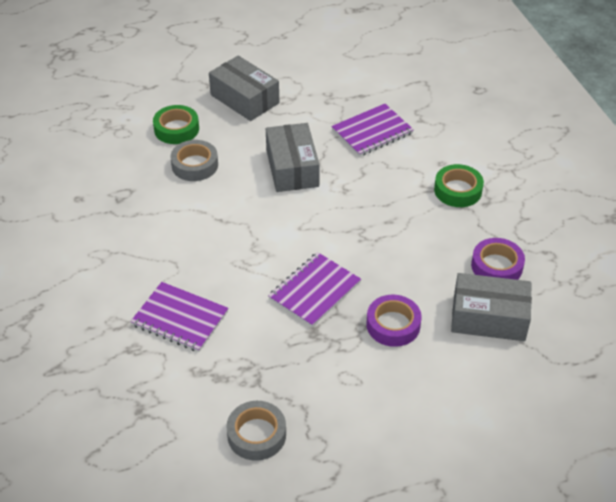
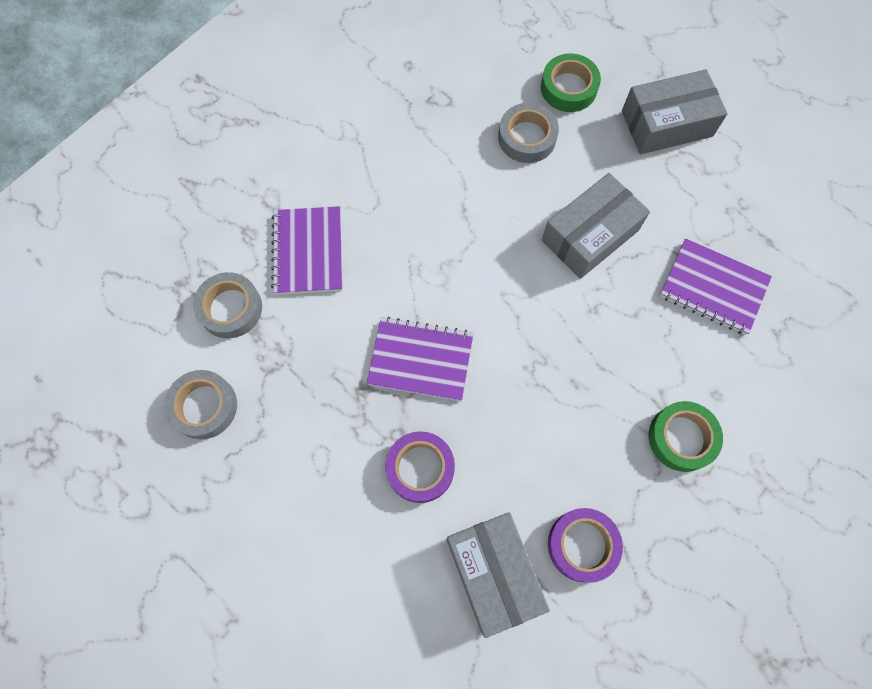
camera: 60 degrees right, 25 degrees up
grey box [209,56,279,121] -> grey box turned 60 degrees clockwise [622,69,728,154]
none -> grey tape [193,272,262,338]

